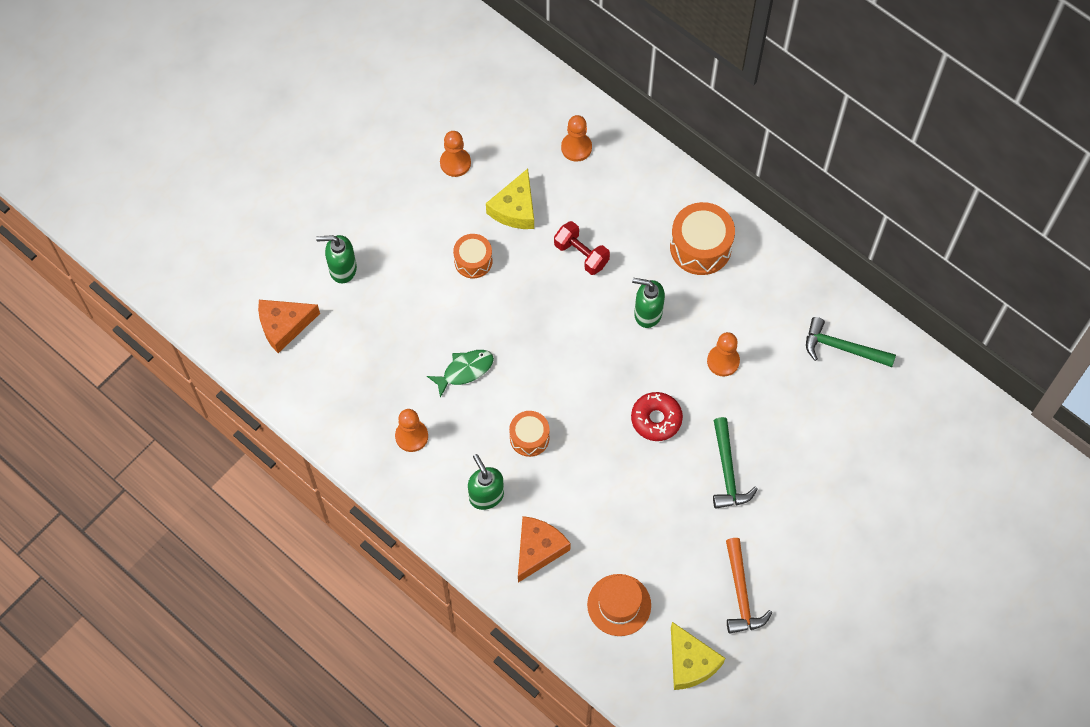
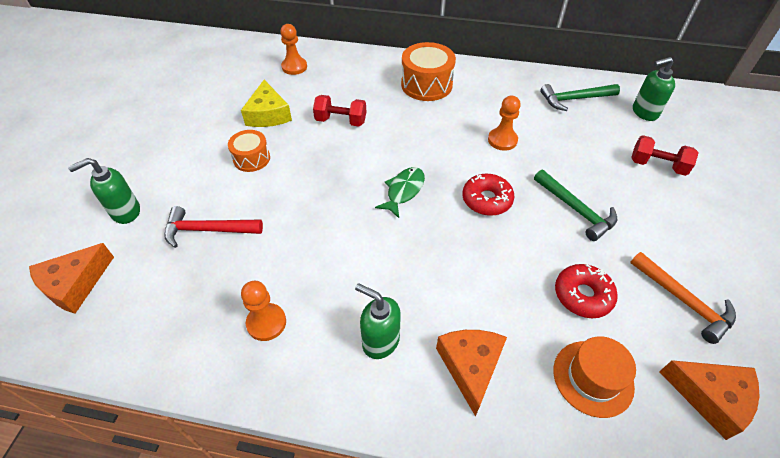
camera: 30 degrees left, 15 degrees down
green fish [427,350,494,398] -> green fish moved to [375,167,425,218]
orange pawn [440,131,471,177] -> none
orange drum [509,411,550,457] -> none
green soap dispenser [632,278,665,328] -> green soap dispenser moved to [633,57,675,121]
yellow cheese [671,622,725,690] -> orange cheese [659,360,760,440]
none -> red hammer [164,206,263,248]
none -> red donut [555,264,618,318]
none -> red dumbbell [631,135,698,176]

